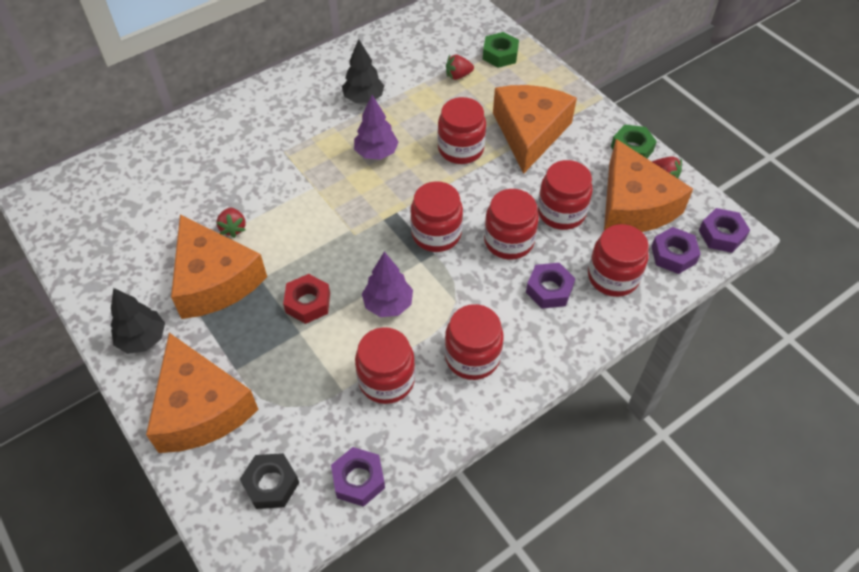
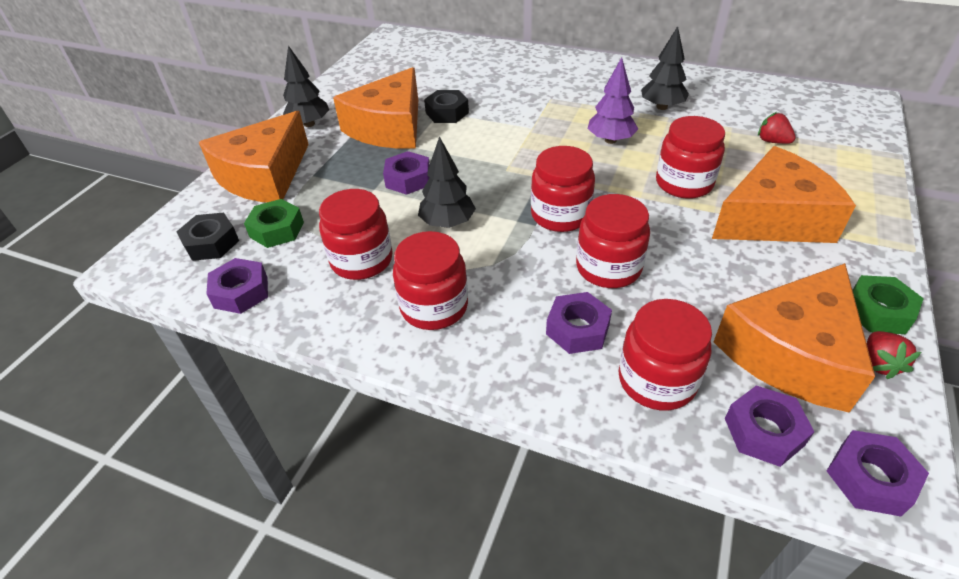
camera: 60 degrees right, 10 degrees down
red strawberry [216,208,246,238] -> black nut [424,90,469,123]
red nut [283,274,330,324] -> purple nut [383,151,430,195]
purple tree [362,252,413,317] -> black tree [418,136,476,228]
green nut [483,32,519,68] -> green nut moved to [244,199,304,248]
red jar [537,160,593,230] -> none

